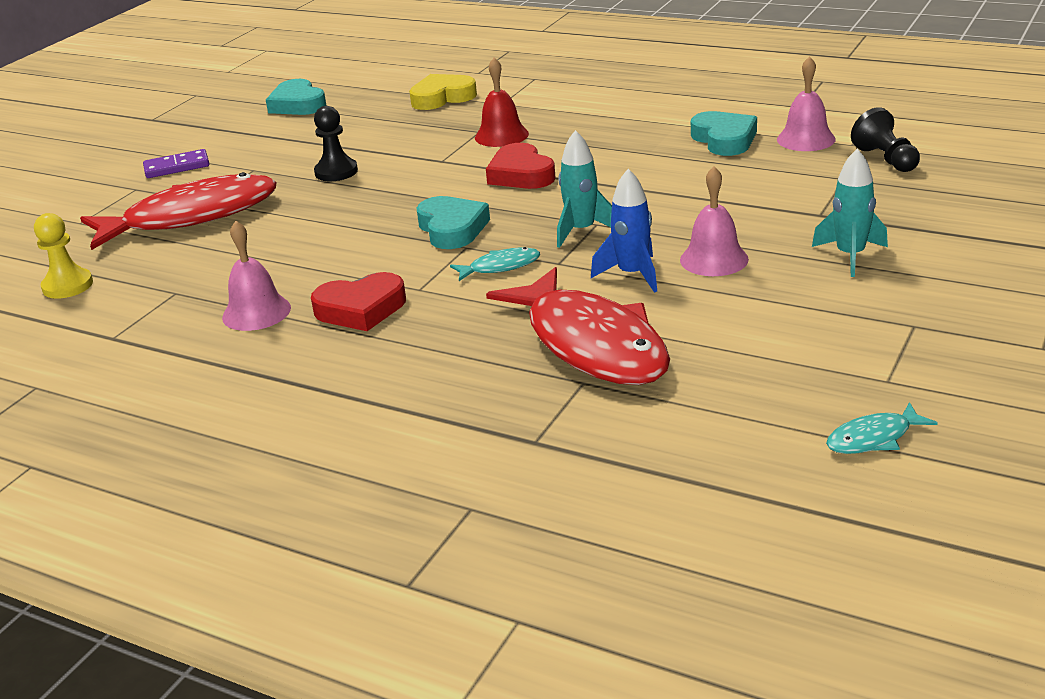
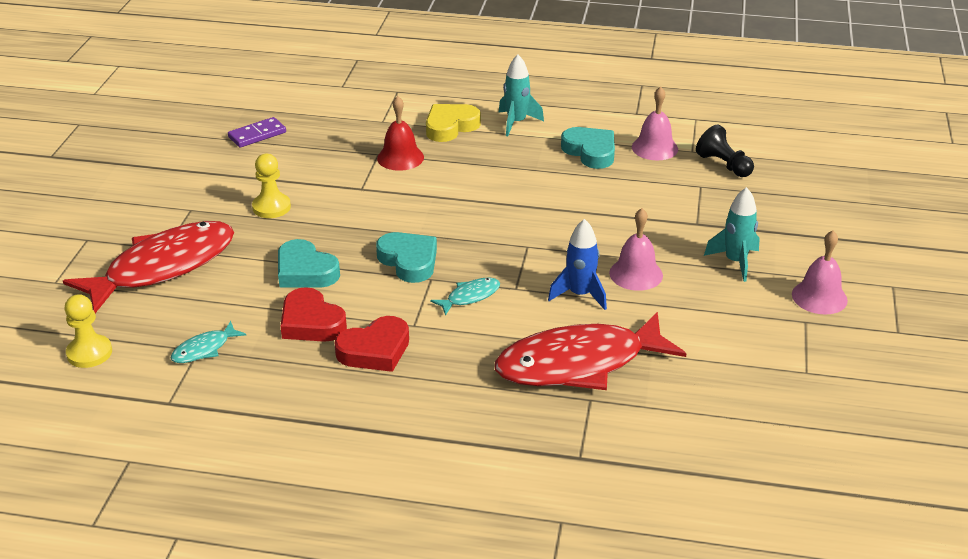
camera: 20 degrees left, 5 degrees up
purple domino [143,149,209,178] -> purple domino moved to [228,117,286,147]
pink bell [222,221,291,331] -> pink bell moved to [792,230,848,314]
turquoise heart [266,79,327,115] -> turquoise heart moved to [278,239,340,288]
black pawn [314,106,358,181] -> yellow pawn [252,154,291,218]
yellow heart [409,74,477,110] -> yellow heart moved to [426,104,481,142]
red heart [486,143,556,189] -> red heart moved to [280,287,347,342]
red fish [486,267,670,385] -> red fish turned 120 degrees clockwise [495,312,687,390]
turquoise rocket [557,130,612,248] -> turquoise rocket moved to [499,55,544,136]
turquoise fish [826,402,938,454] -> turquoise fish moved to [170,321,246,363]

